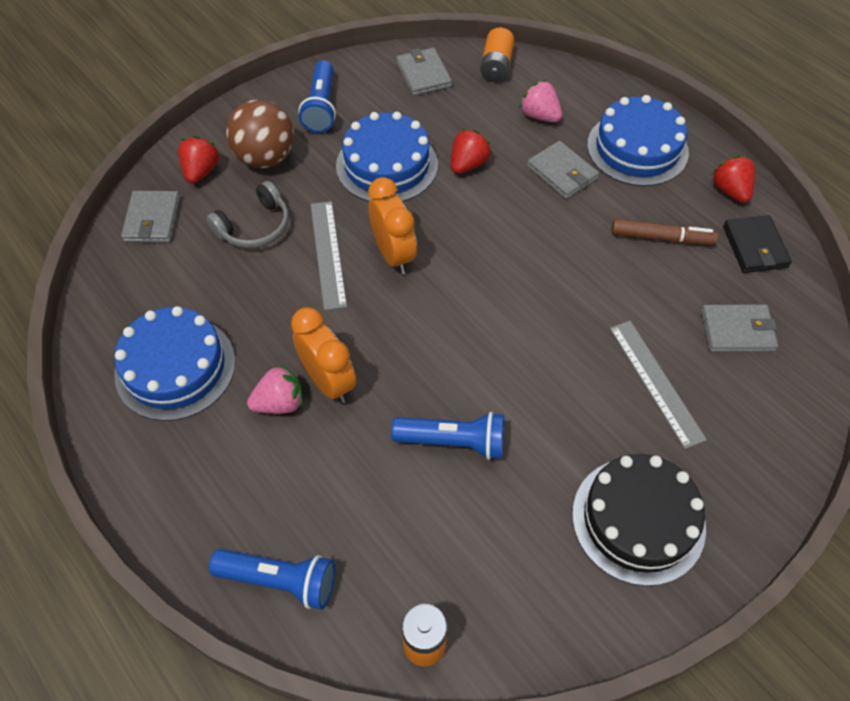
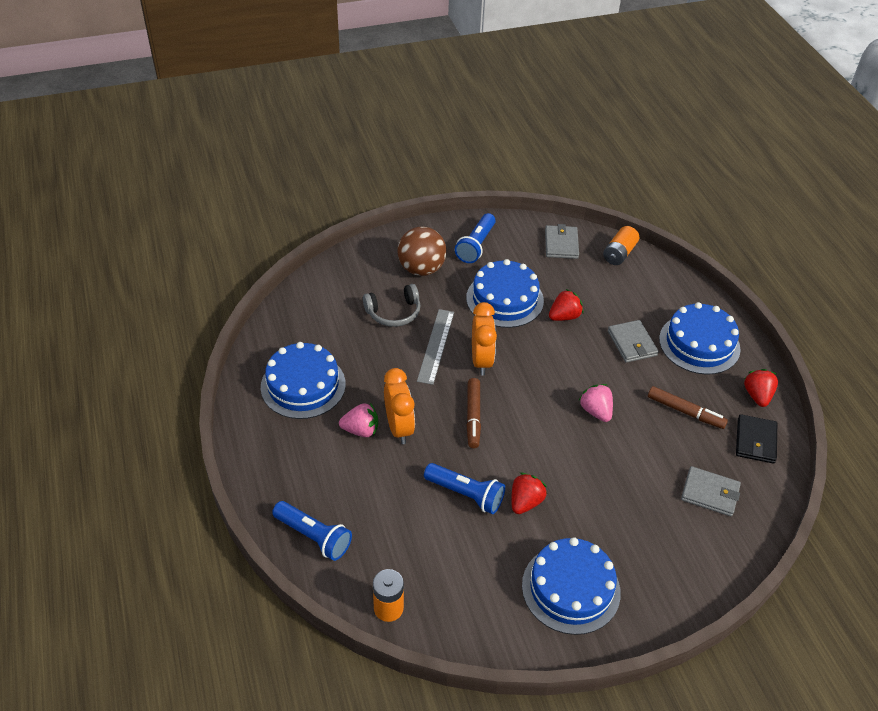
camera: 20 degrees right, 10 degrees down
grey wallet [121,191,180,242] -> none
red strawberry [178,136,220,183] -> red strawberry moved to [511,473,547,514]
pink strawberry [519,80,562,122] -> pink strawberry moved to [578,384,613,422]
black cake [572,454,706,586] -> blue cake [522,537,621,635]
grey ruler [610,321,707,449] -> none
none -> brown marker [467,378,481,448]

